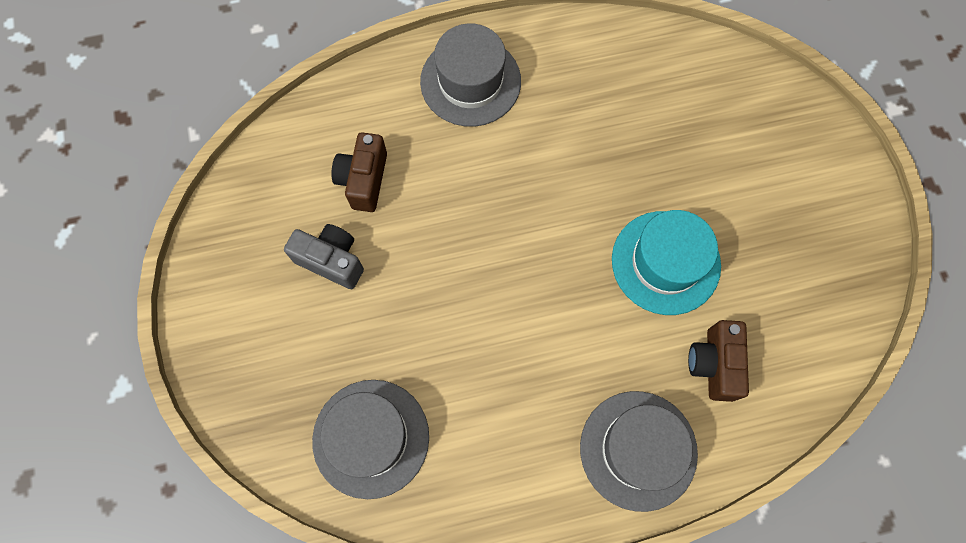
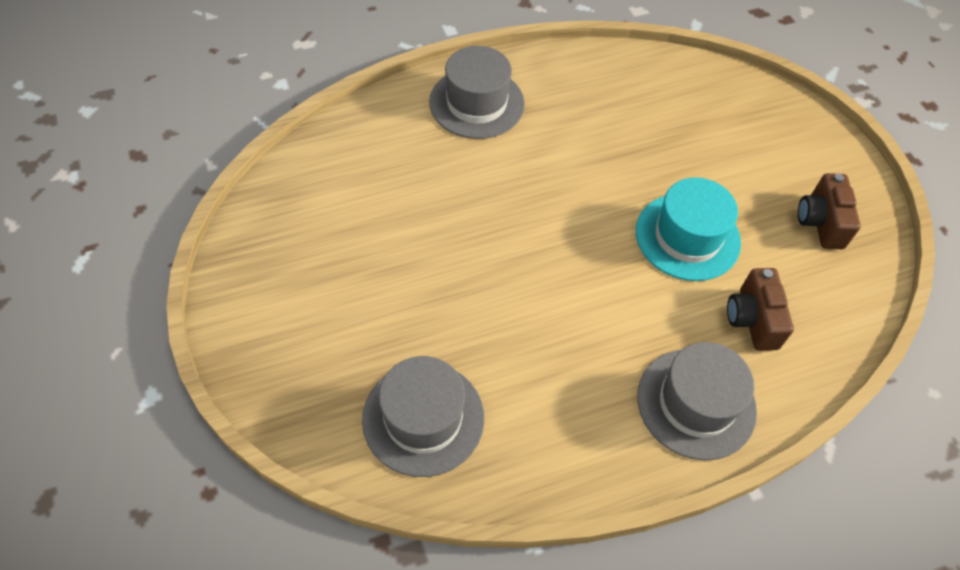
camera: 10 degrees left, 15 degrees down
grey camera [284,224,364,289] -> none
brown camera [331,132,387,212] -> brown camera moved to [798,173,861,249]

